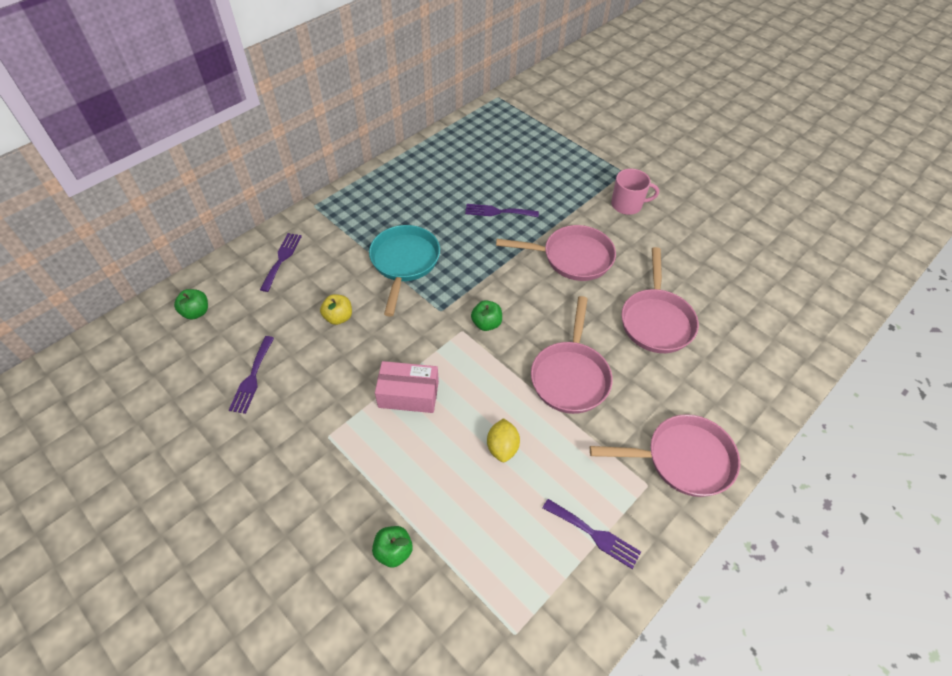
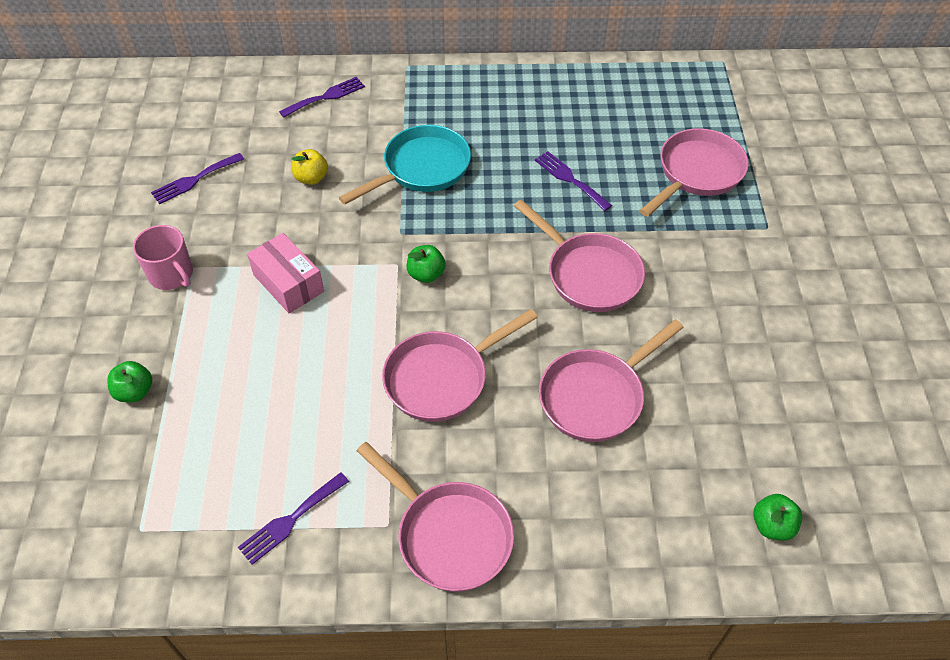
camera: 45 degrees right, 0 degrees up
green apple [174,289,208,320] -> green apple moved to [753,494,803,541]
yellow lemon [487,418,520,462] -> none
purple fork [543,499,641,569] -> purple fork turned 60 degrees clockwise [238,472,349,565]
pink mug [611,169,659,215] -> pink mug moved to [133,225,193,290]
none -> pink pan [640,128,749,217]

